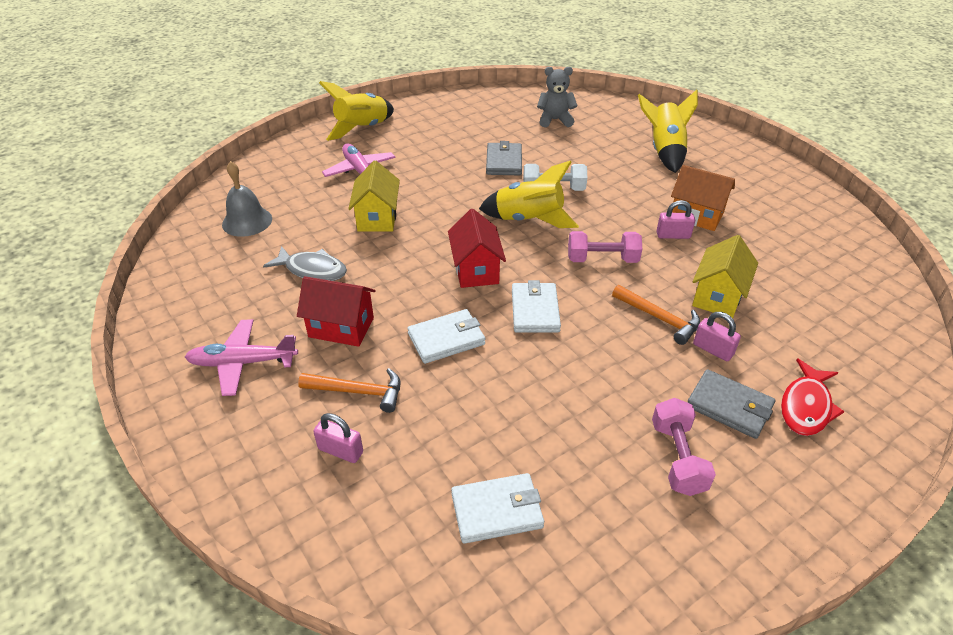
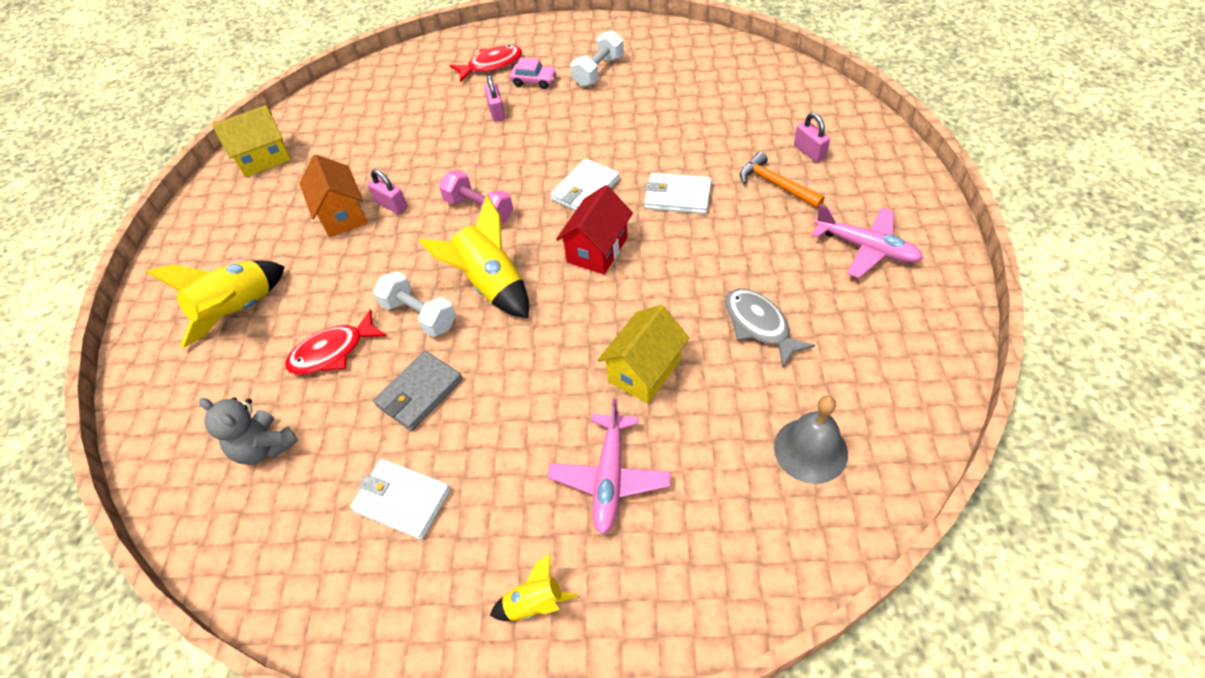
camera: 140 degrees left, 10 degrees up
red house [297,276,376,347] -> none
yellow rocket [319,81,394,141] -> yellow rocket [490,553,578,621], size x0.53
white wallet [451,473,544,544] -> white wallet moved to [350,459,451,540]
orange hammer [612,285,700,345] -> none
pink dumbbell [652,398,716,496] -> white dumbbell [570,30,624,87]
grey wallet [687,369,775,439] -> pink car [510,58,557,89]
yellow house [692,235,758,318] -> yellow house moved to [212,105,291,177]
none -> red fish [285,309,387,375]

